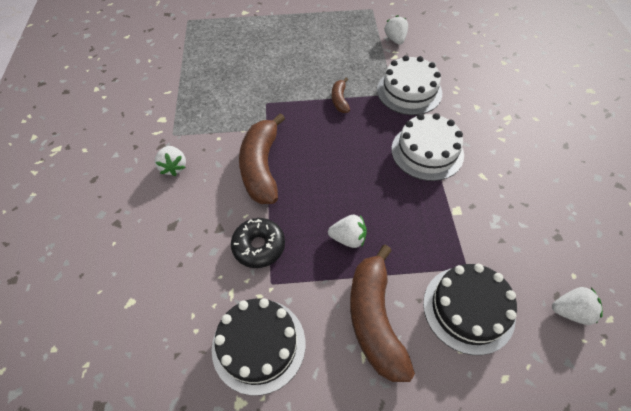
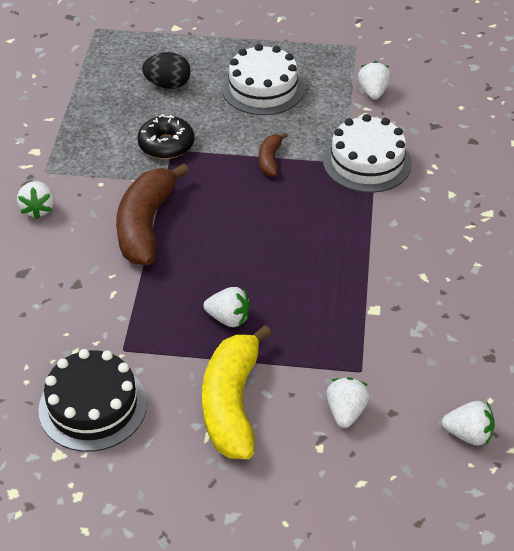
camera: 10 degrees right, 10 degrees down
black donut [231,218,285,268] -> black donut moved to [137,114,194,159]
brown banana [350,245,415,382] -> yellow banana [202,325,272,459]
white cake [391,113,464,181] -> white cake moved to [222,44,305,115]
black cake [423,264,517,355] -> white strawberry [326,377,370,428]
none -> black egg [142,52,191,89]

